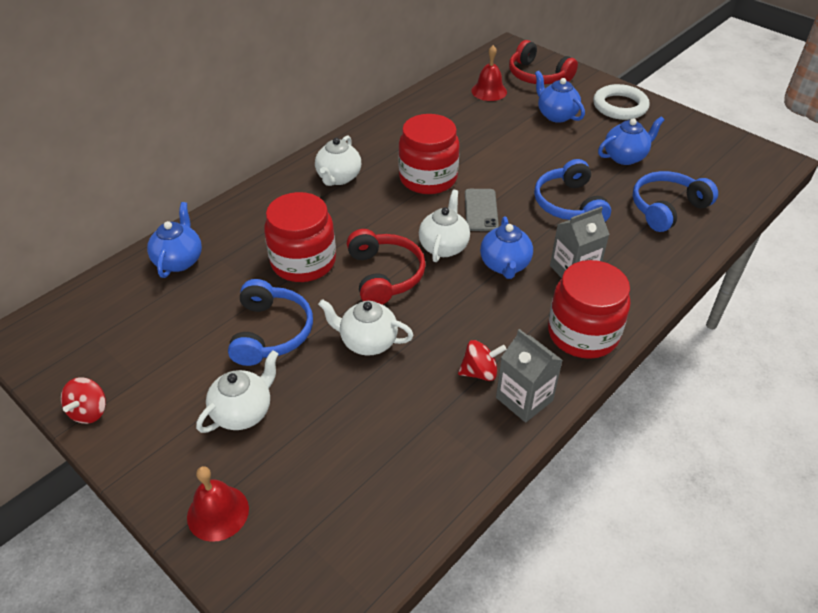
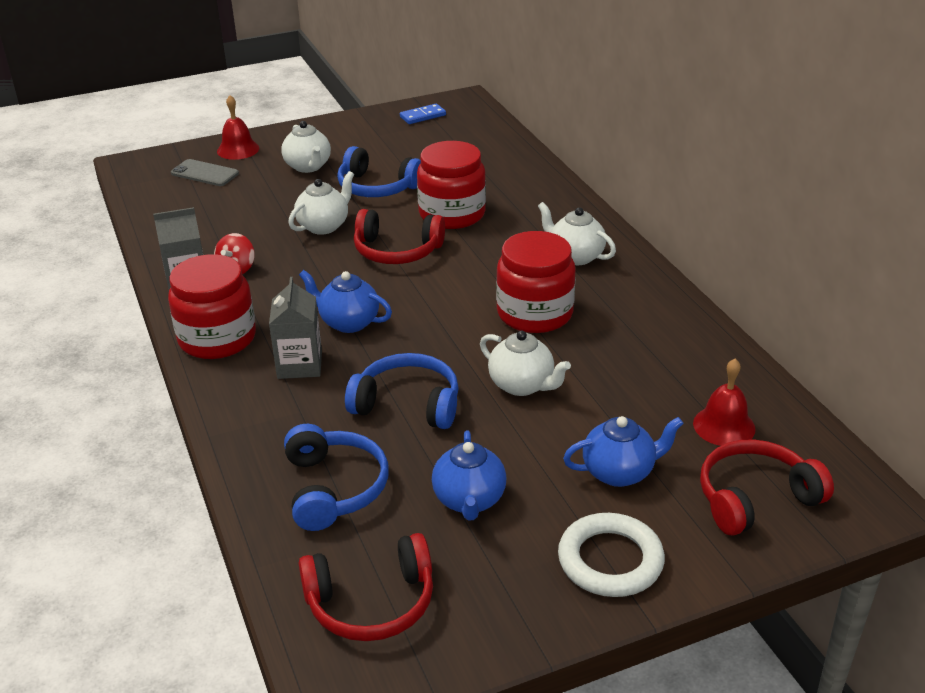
camera: 115 degrees right, 10 degrees down
red spinning top [61,377,106,424] -> none
blue teapot [147,202,202,278] -> none
white teapot [419,190,470,262] -> white teapot moved to [480,331,571,396]
grey phone [465,189,499,231] -> grey phone moved to [171,159,239,186]
none -> red headphones [299,533,433,641]
none -> blue domino [400,104,446,124]

